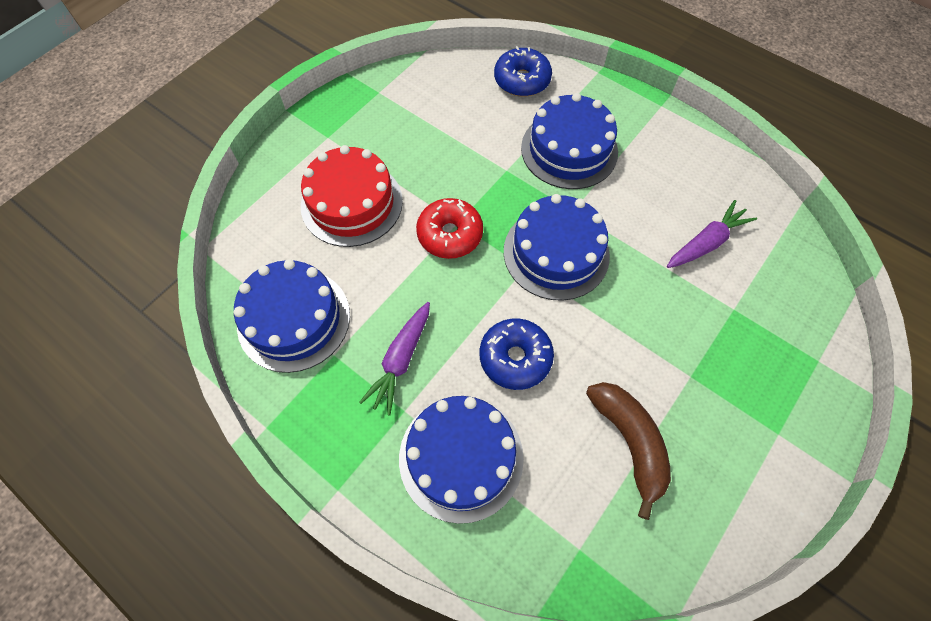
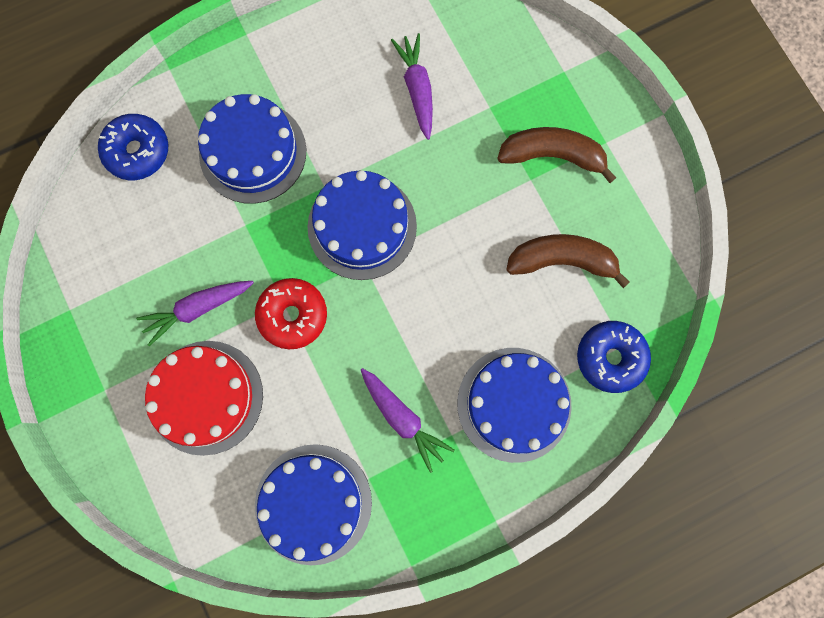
camera: 65 degrees left, 15 degrees up
blue donut [480,318,554,390] -> blue donut moved to [577,321,651,393]
none -> purple carrot [136,281,254,346]
none -> brown banana [497,127,617,183]

